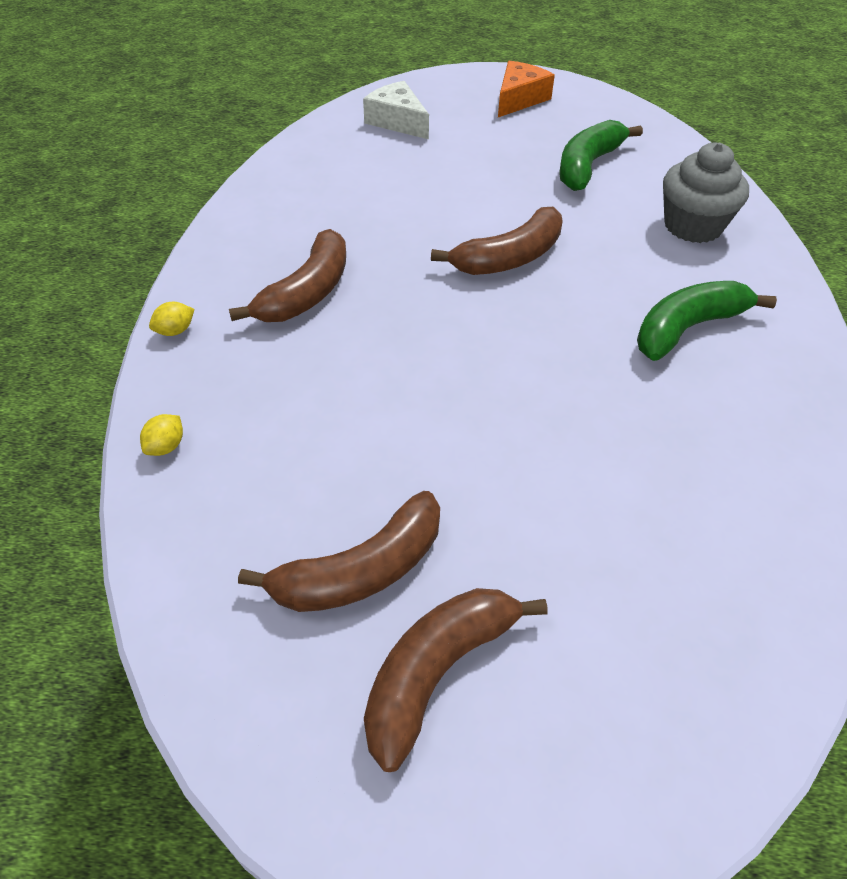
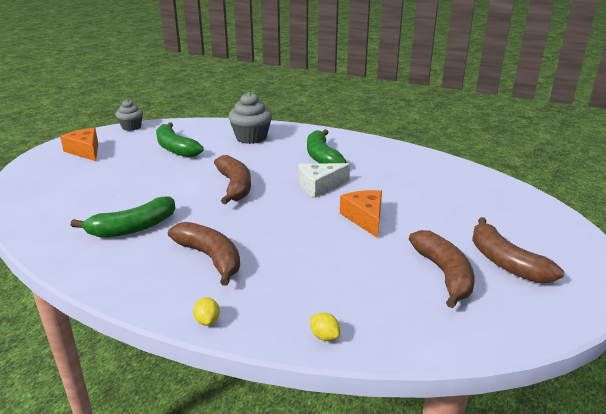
camera: 70 degrees left, 20 degrees down
white cheese [363,81,429,139] -> white cheese moved to [299,163,350,198]
none -> green banana [71,196,176,237]
none -> grey cupcake [116,99,143,131]
none -> orange cheese [340,190,382,238]

